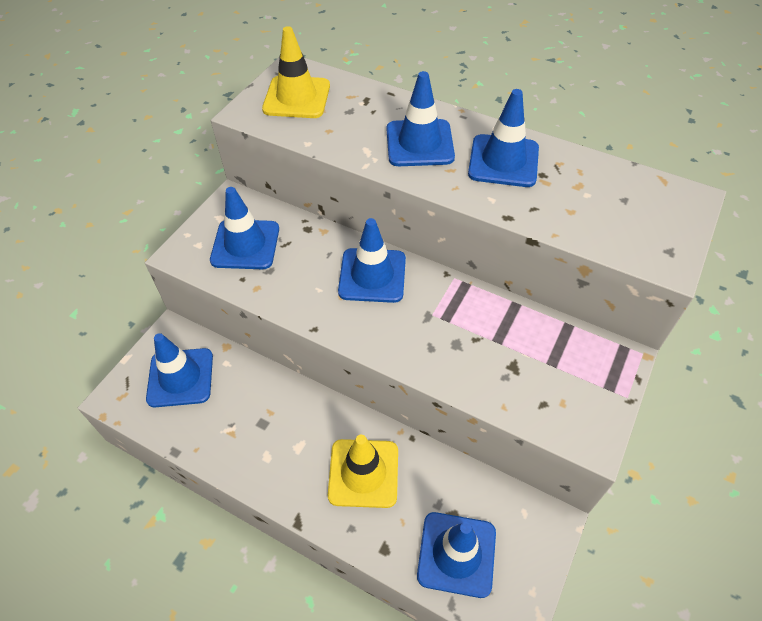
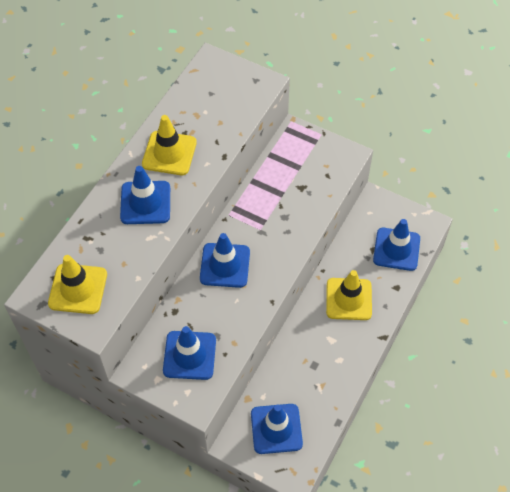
camera: 90 degrees left, 5 degrees up
blue traffic cone [468,89,539,187] -> yellow traffic cone [142,115,197,175]

